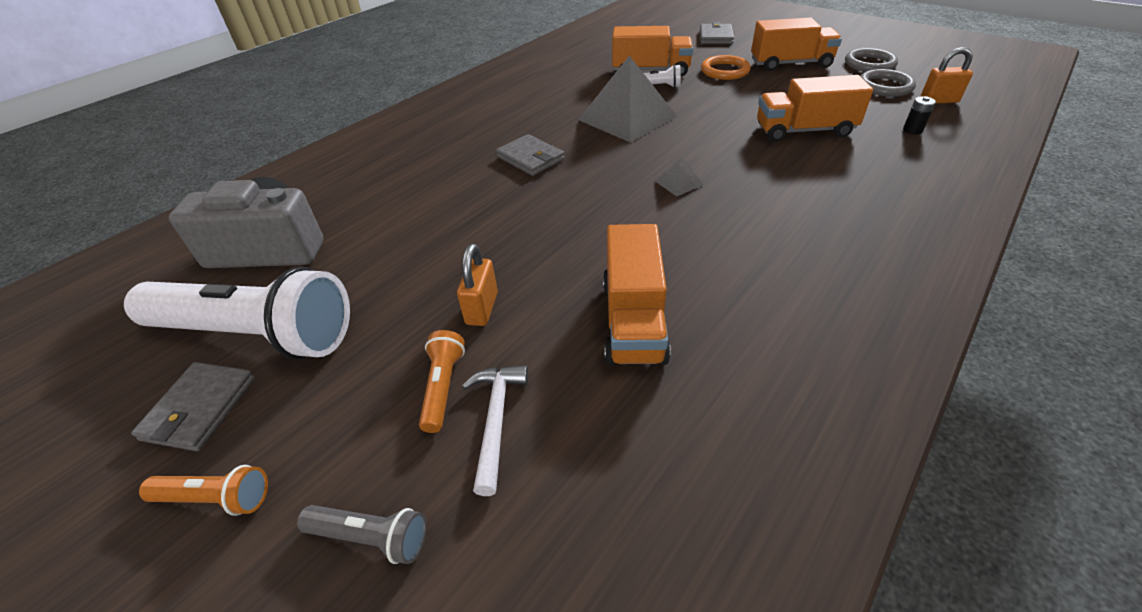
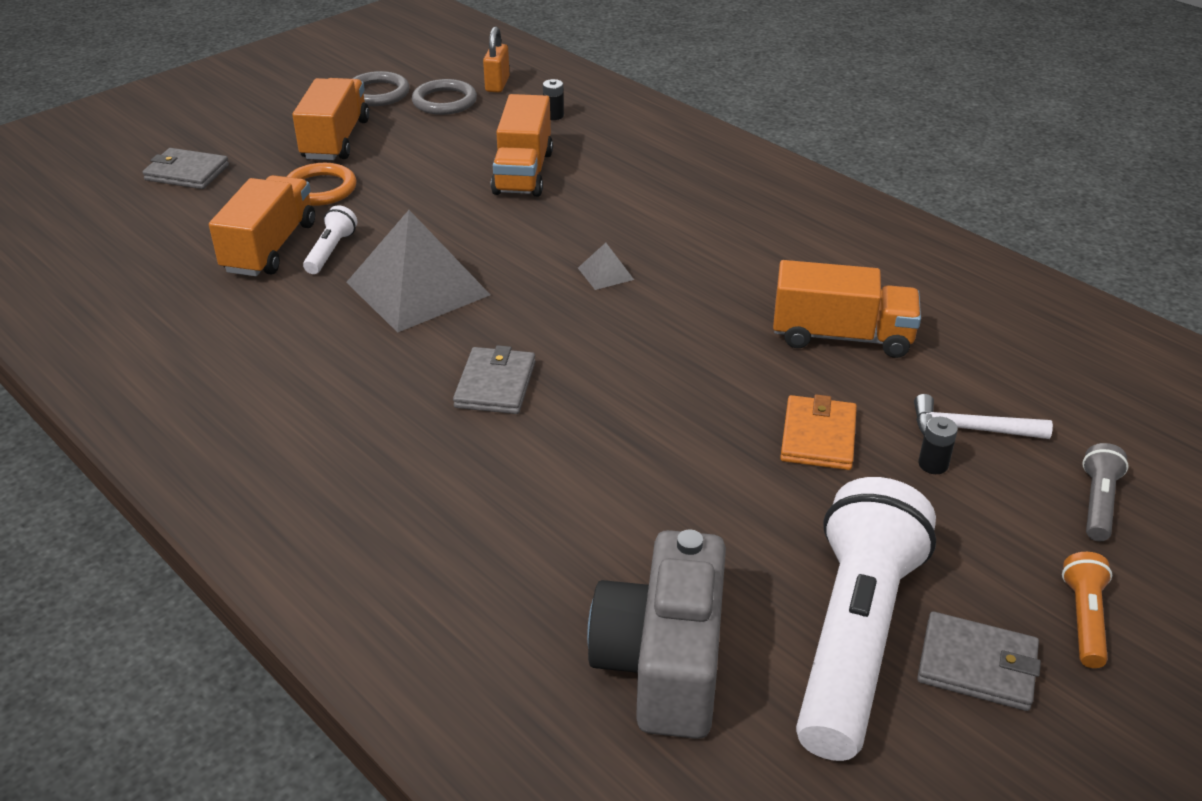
camera: 85 degrees left, 5 degrees down
orange flashlight [419,330,465,433] -> black battery [918,417,958,474]
orange padlock [457,244,498,326] -> orange wallet [780,394,857,470]
grey wallet [496,134,565,176] -> grey wallet turned 45 degrees counterclockwise [453,345,535,414]

